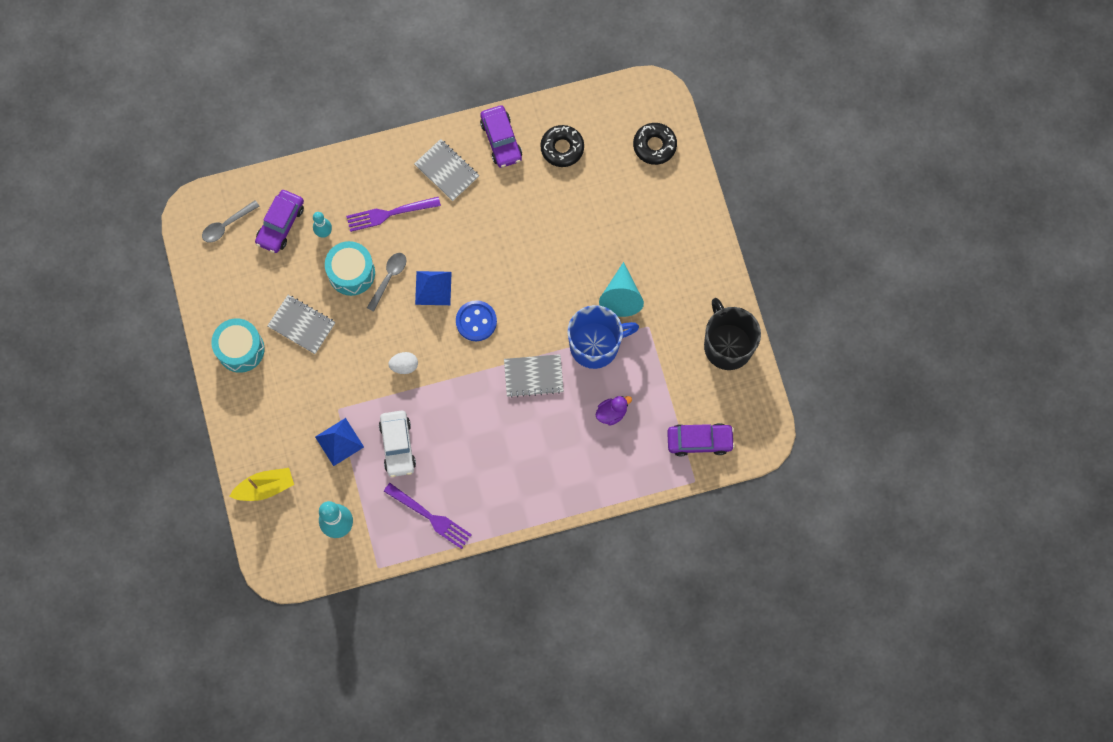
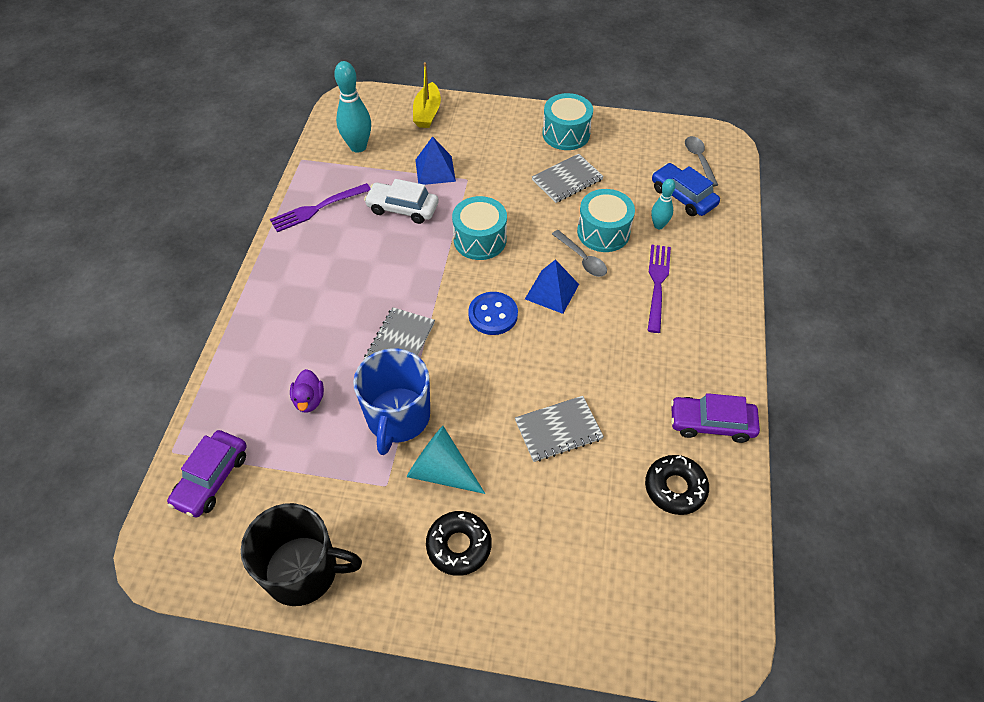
camera: 115 degrees right, 20 degrees down
purple car [255,190,304,253] -> blue car [652,163,720,216]
white egg [388,352,418,374] -> turquoise drum [452,196,507,260]
grey notebook [414,139,479,201] -> grey notebook moved to [515,396,604,462]
black donut [633,123,677,165] -> black donut moved to [426,511,492,576]

